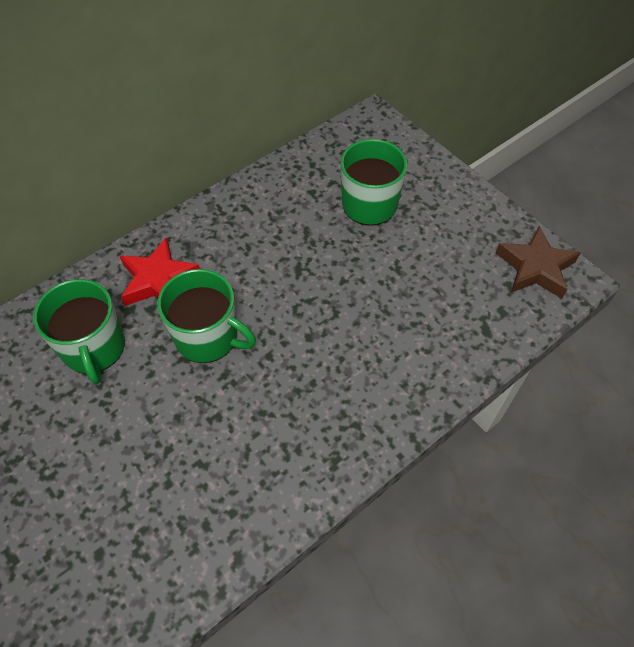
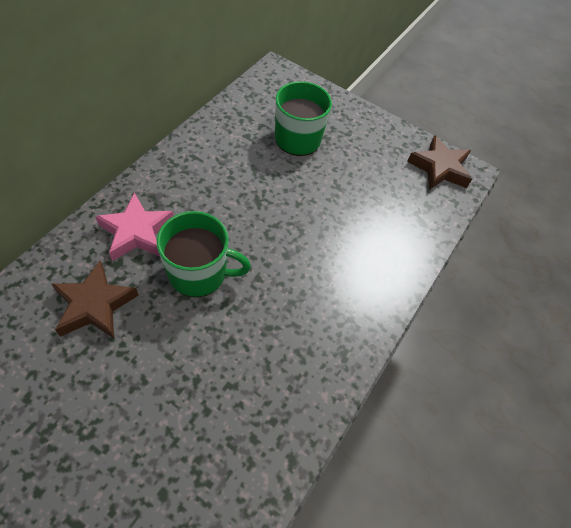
camera: 25 degrees left, 0 degrees up
green mug [33,279,125,384] -> brown star [52,261,139,338]
red star [120,238,200,306] -> pink star [95,192,174,261]

